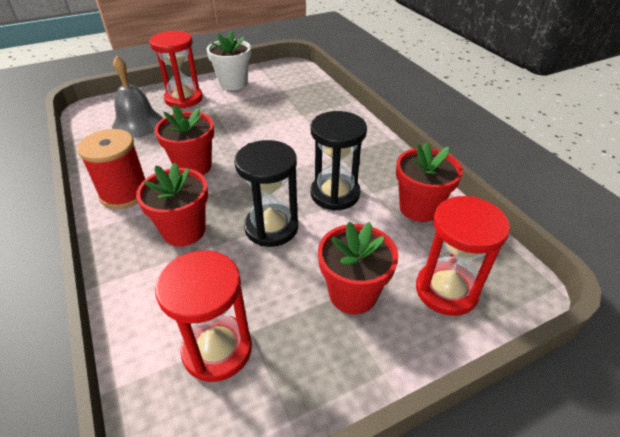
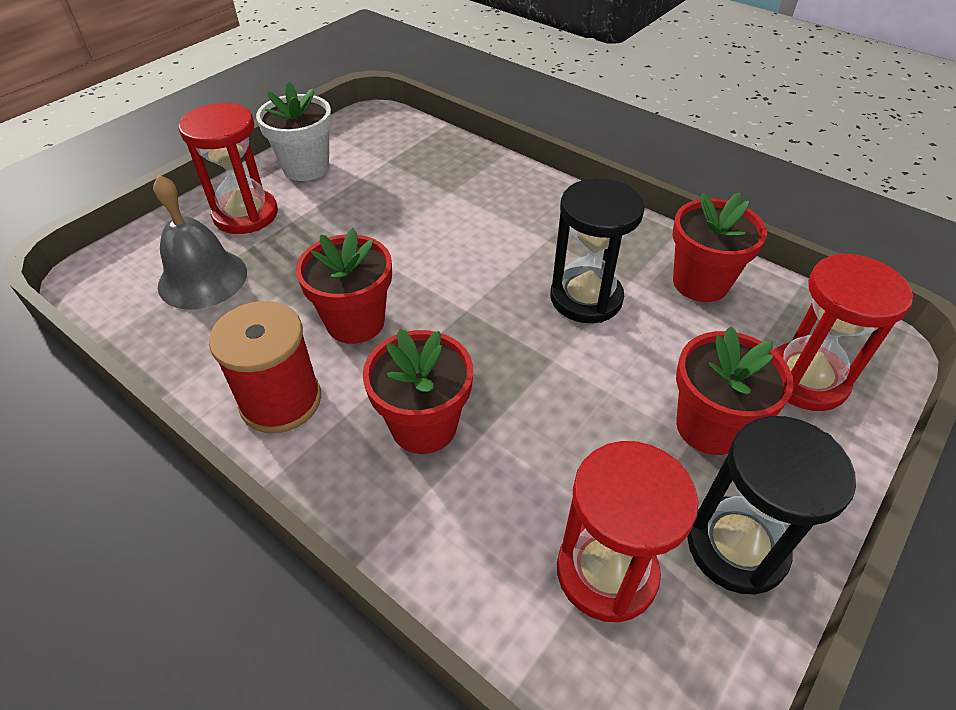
camera: 25 degrees left, 5 degrees up
black hourglass [234,140,298,247] -> black hourglass moved to [687,416,856,595]

